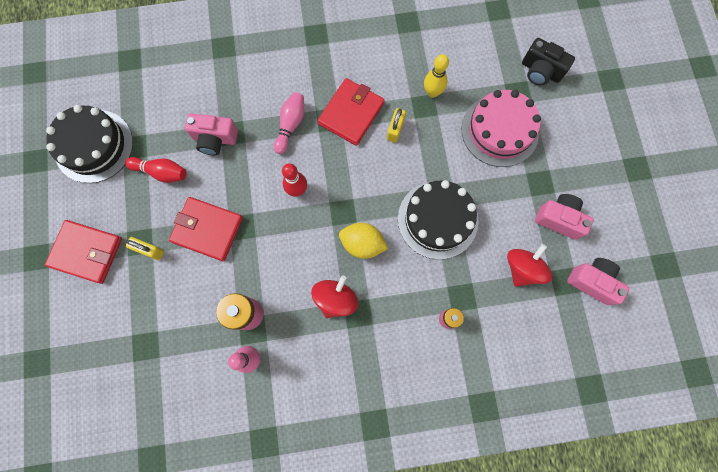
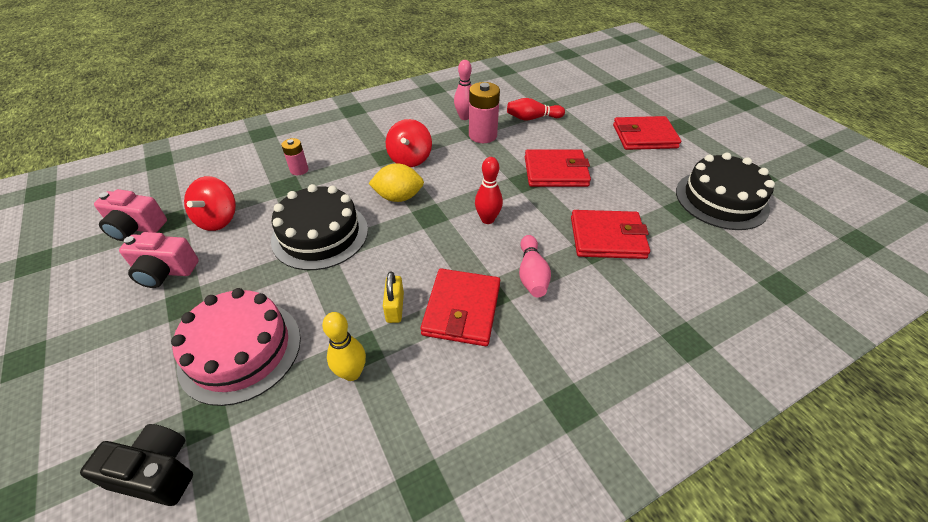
camera: 160 degrees right, 30 degrees down
red bowling pin [125,157,187,183] -> red bowling pin moved to [507,98,565,120]
yellow padlock [126,237,164,260] -> none
pink camera [185,114,238,155] -> red wallet [571,210,650,259]

